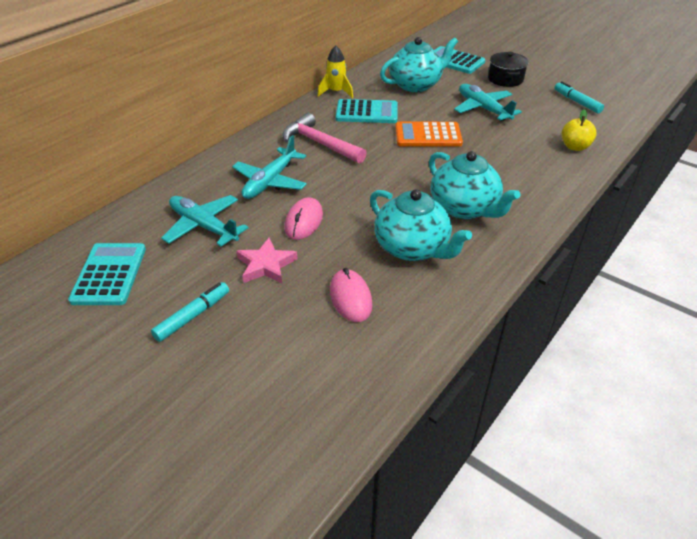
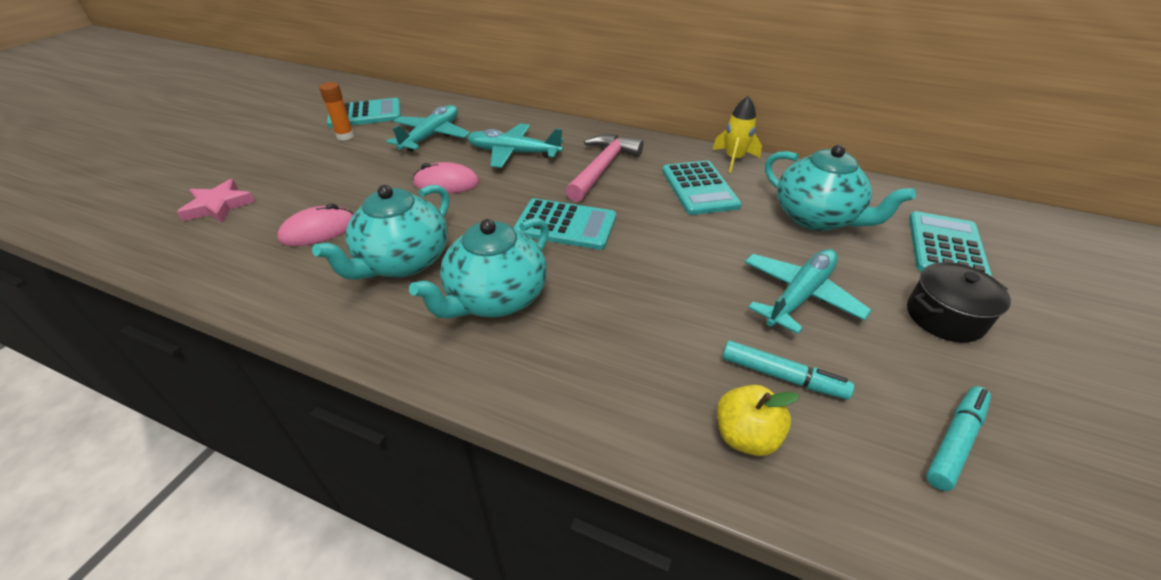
camera: 75 degrees right, 0 degrees up
turquoise marker [151,282,229,342] -> turquoise marker moved to [722,341,854,400]
pink star [236,238,297,283] -> pink star moved to [177,179,255,223]
orange calculator [395,122,463,147] -> none
none -> orange glue stick [319,82,354,141]
none -> turquoise calculator [513,198,616,250]

